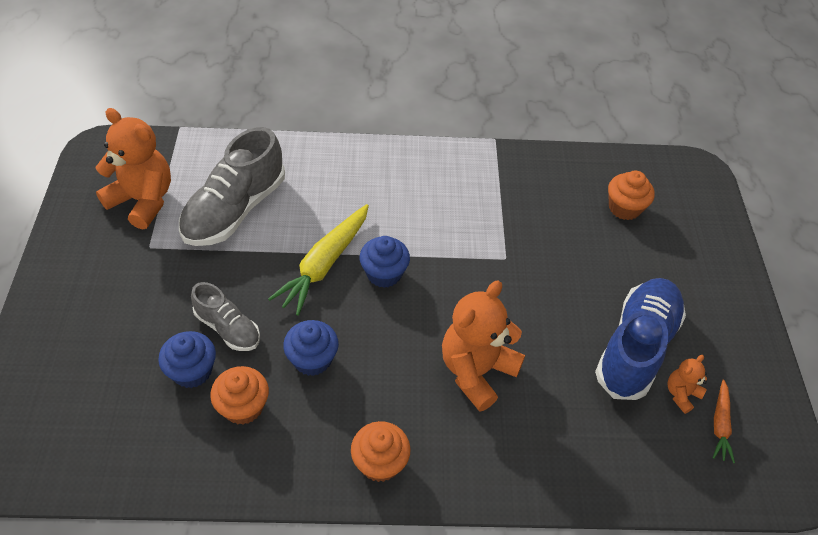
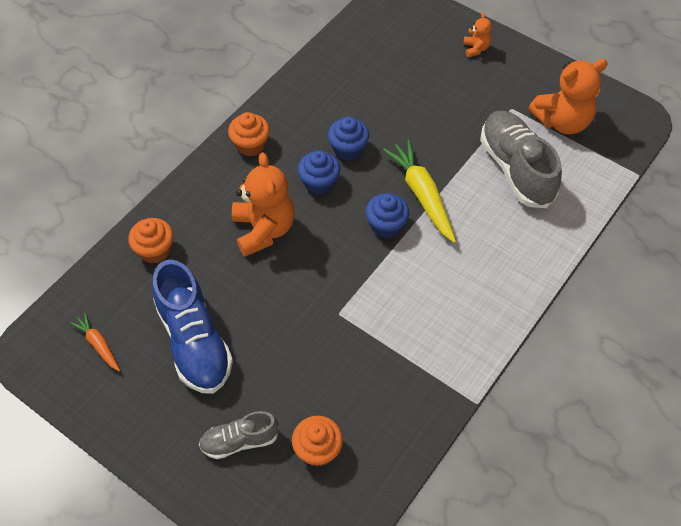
camera: 130 degrees right, 5 degrees up
blue cupcake [158,331,216,388] -> blue cupcake moved to [298,150,340,195]
grey shoe [191,282,260,351] -> grey shoe moved to [199,411,279,459]
orange cupcake [210,366,269,425] -> orange cupcake moved to [128,218,173,264]
orange teddy bear [667,355,707,414] -> orange teddy bear moved to [463,12,492,58]

